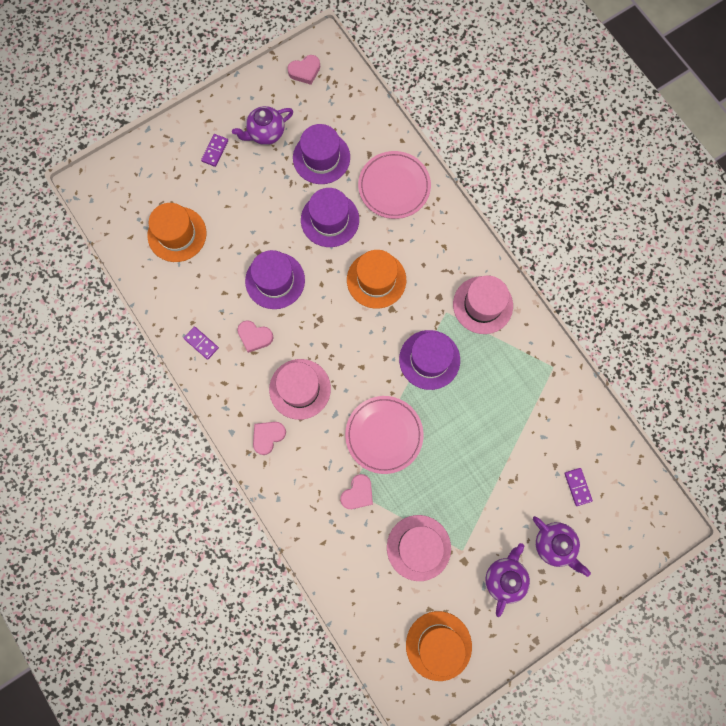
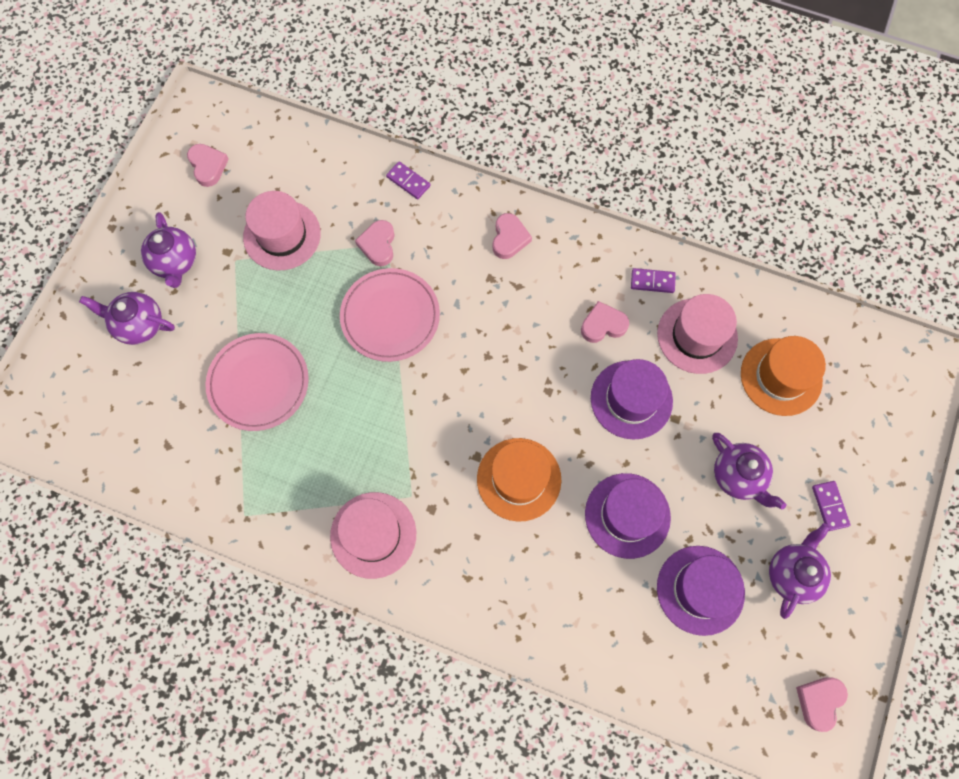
camera: 145 degrees right, 5 degrees down
pink hat [269,359,331,420] -> pink hat moved to [657,294,738,374]
pink plate [358,151,431,219] -> pink plate moved to [205,333,309,431]
purple hat [399,330,460,390] -> none
orange hat [406,611,472,681] -> pink heart [187,144,229,187]
purple domino [564,468,593,506] -> purple domino moved to [386,161,431,199]
none -> purple teapot [712,433,786,509]

